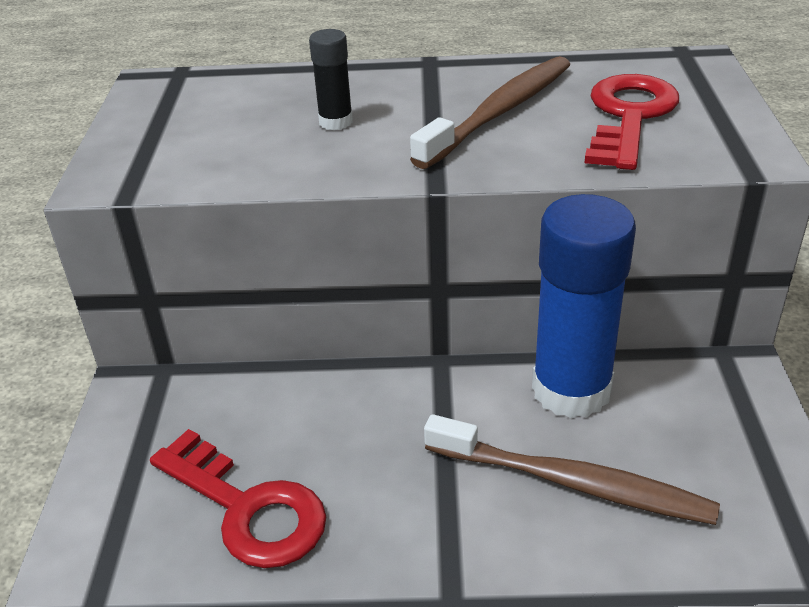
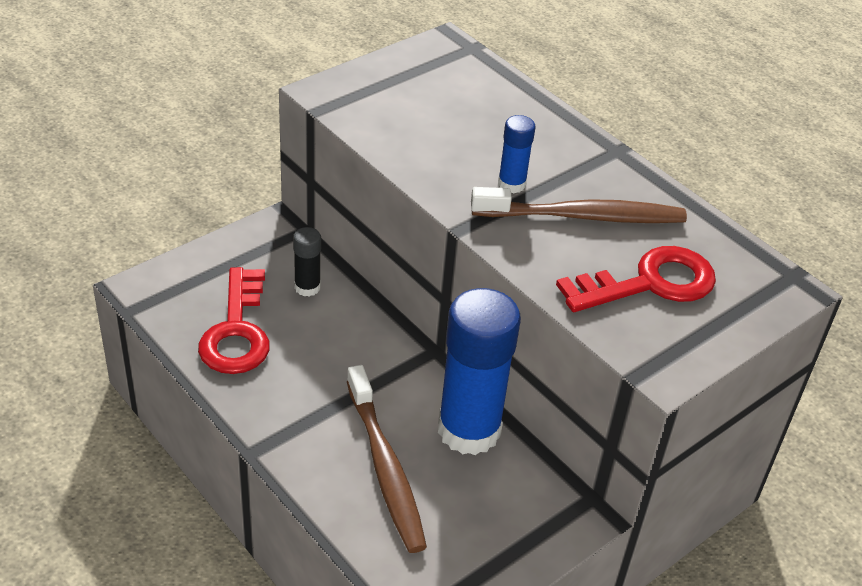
camera: 45 degrees right, 5 degrees up
black glue stick [309,29,353,130] -> black glue stick moved to [293,227,321,297]
none -> blue glue stick [498,115,535,193]

